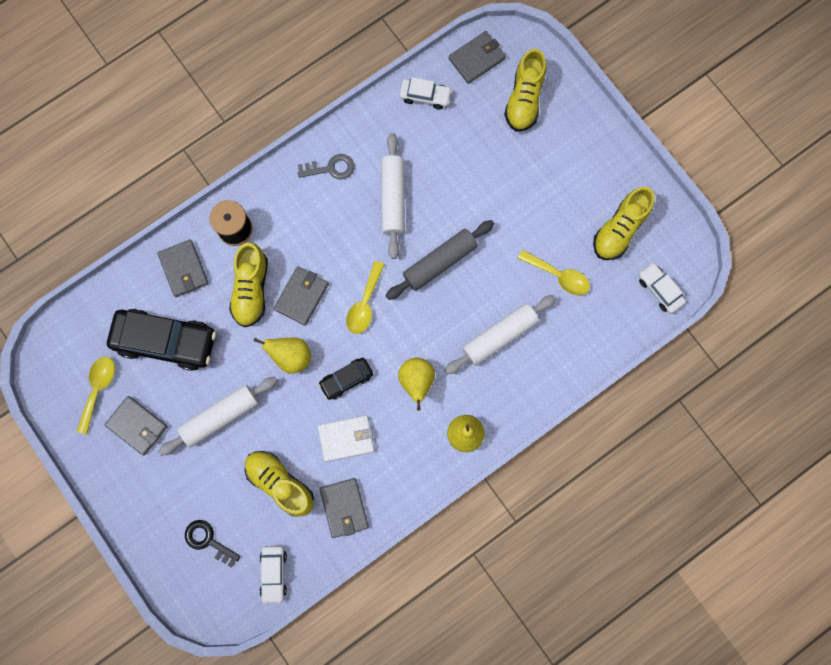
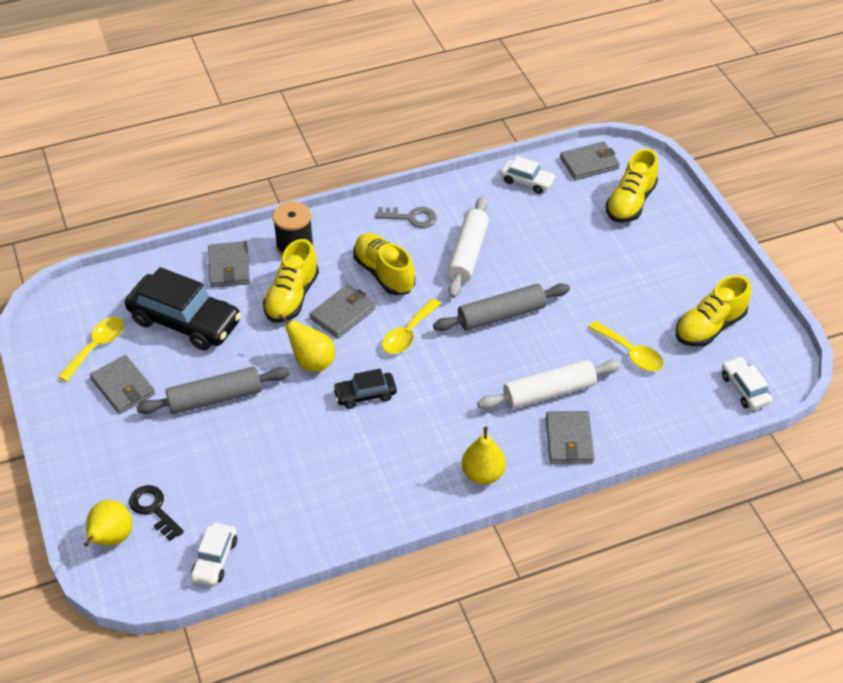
camera: 15 degrees right, 30 degrees down
white rolling pin [158,377,277,456] -> grey rolling pin [136,367,290,414]
yellow shoe [245,451,314,517] -> yellow shoe moved to [353,233,415,295]
white wallet [318,415,374,462] -> none
grey wallet [319,478,369,538] -> grey wallet moved to [546,411,594,464]
yellow pear [398,358,435,411] -> yellow pear moved to [84,500,132,547]

